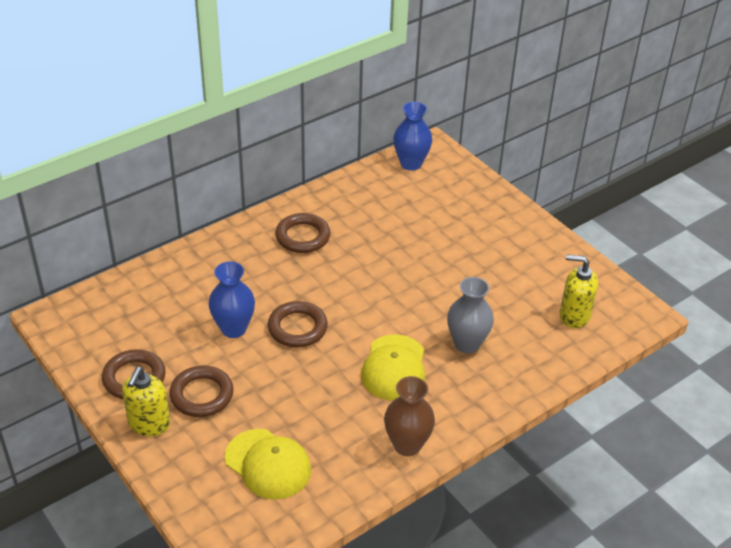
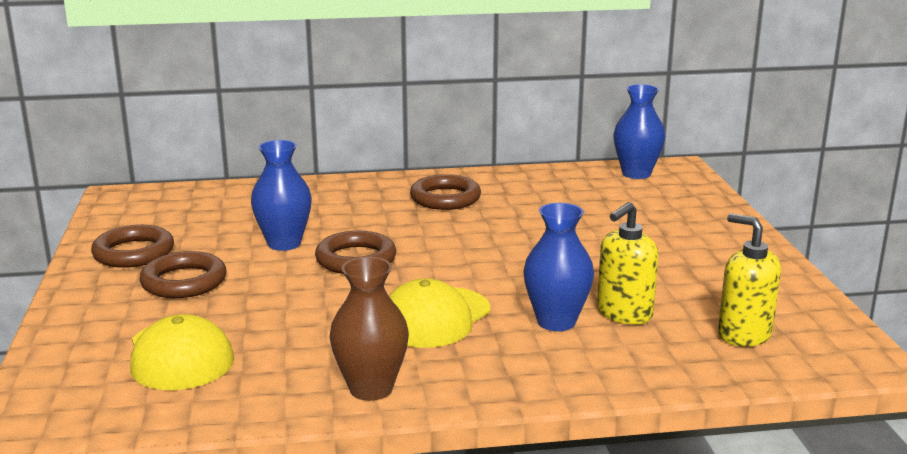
camera: 30 degrees right, 20 degrees down
yellow soap dispenser [122,367,170,436] -> yellow soap dispenser moved to [597,202,658,325]
grey vase [447,277,494,353] -> blue vase [523,203,594,331]

